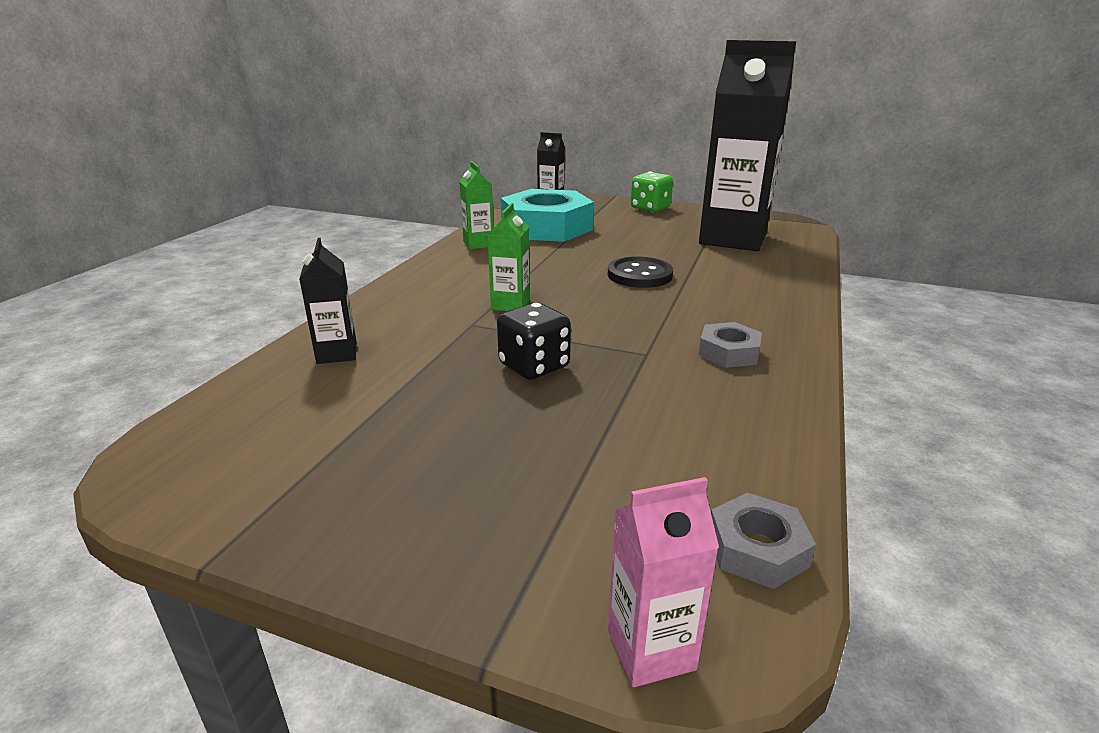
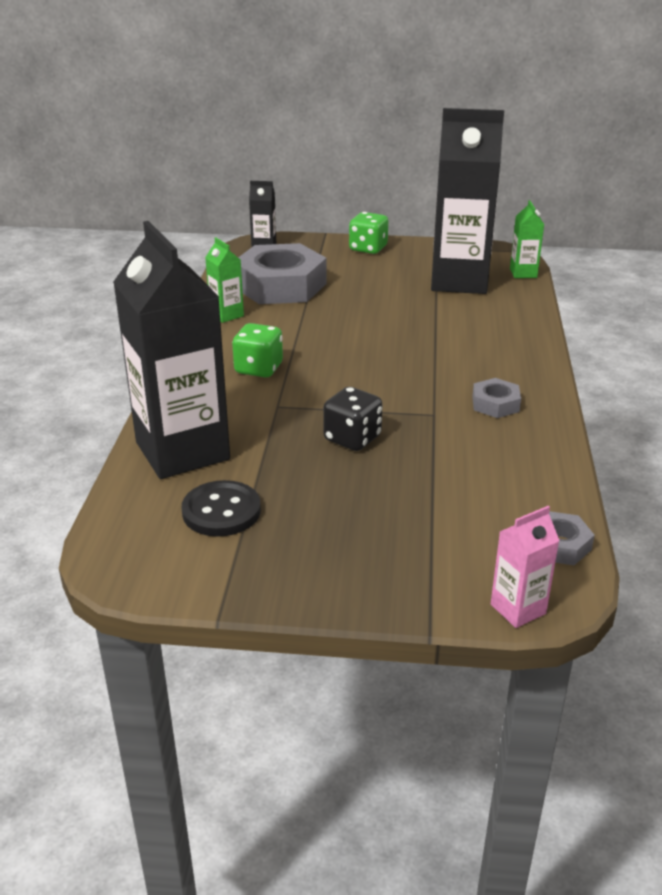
camera: 15 degrees left, 5 degrees up
black carton [299,238,357,364] -> black carton [113,221,230,479], size x2.31
green carton [488,203,530,311] -> green carton moved to [510,200,544,278]
turquoise nut [501,189,594,242] -> grey nut [238,243,327,304]
black button [608,256,673,288] -> black button moved to [182,480,261,537]
none -> green dice [232,323,283,378]

